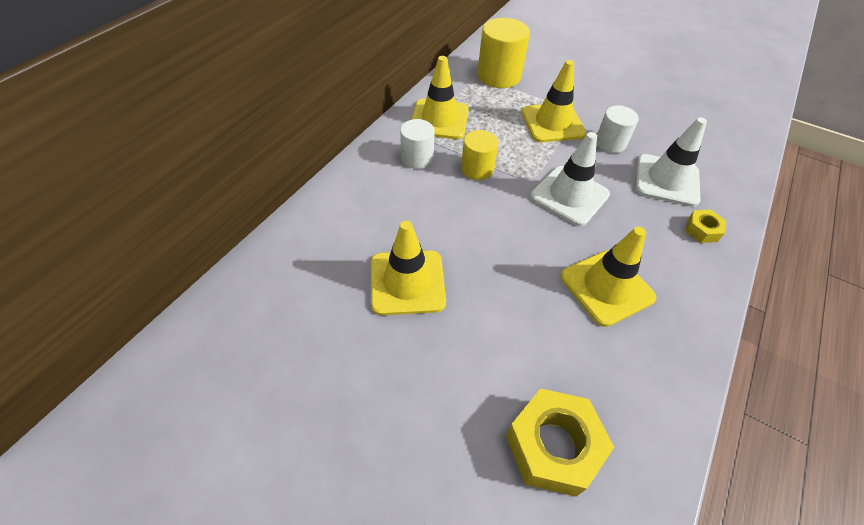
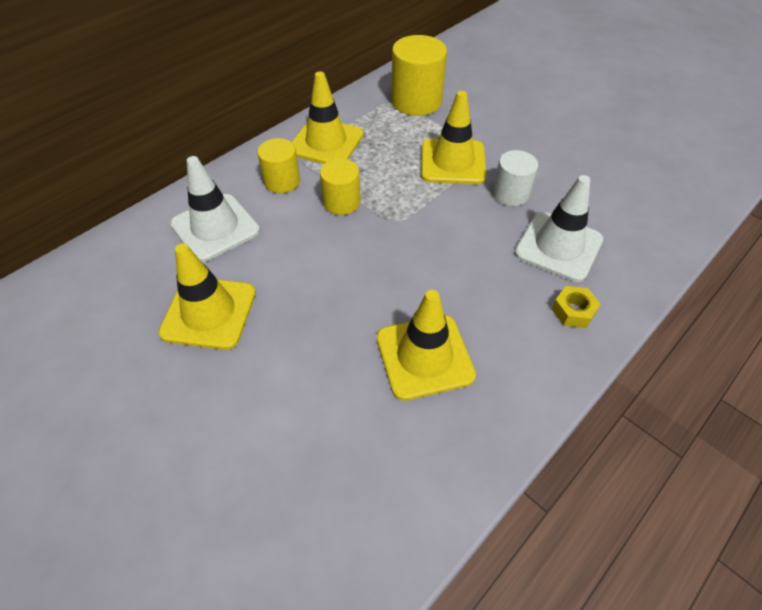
camera: 15 degrees right, 0 degrees up
white cylinder [400,119,435,169] -> yellow cylinder [257,138,300,193]
yellow nut [506,388,614,497] -> none
white traffic cone [530,132,610,226] -> white traffic cone moved to [170,156,260,262]

